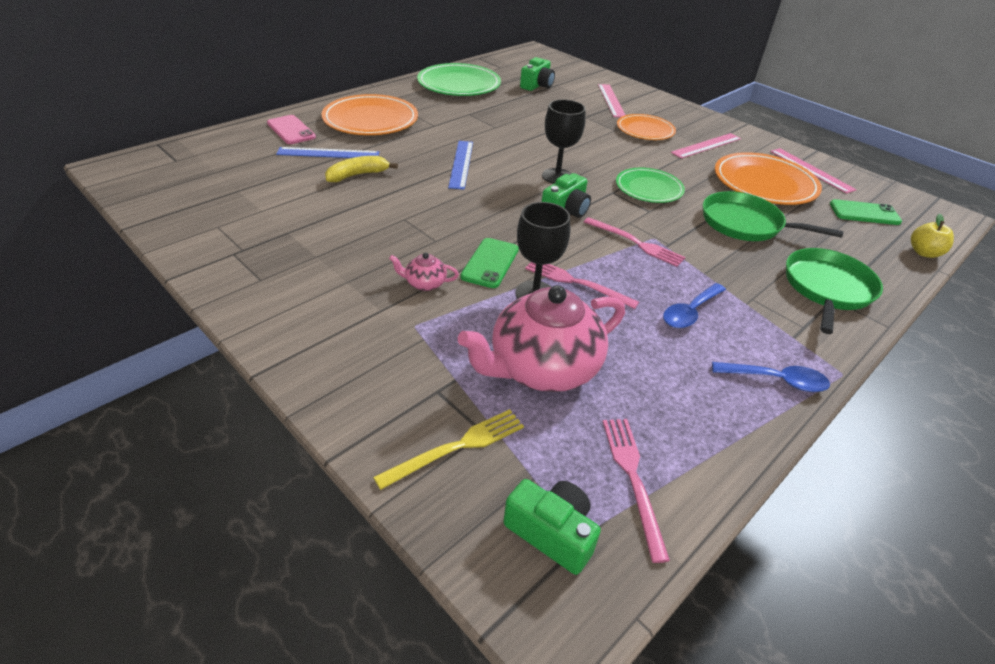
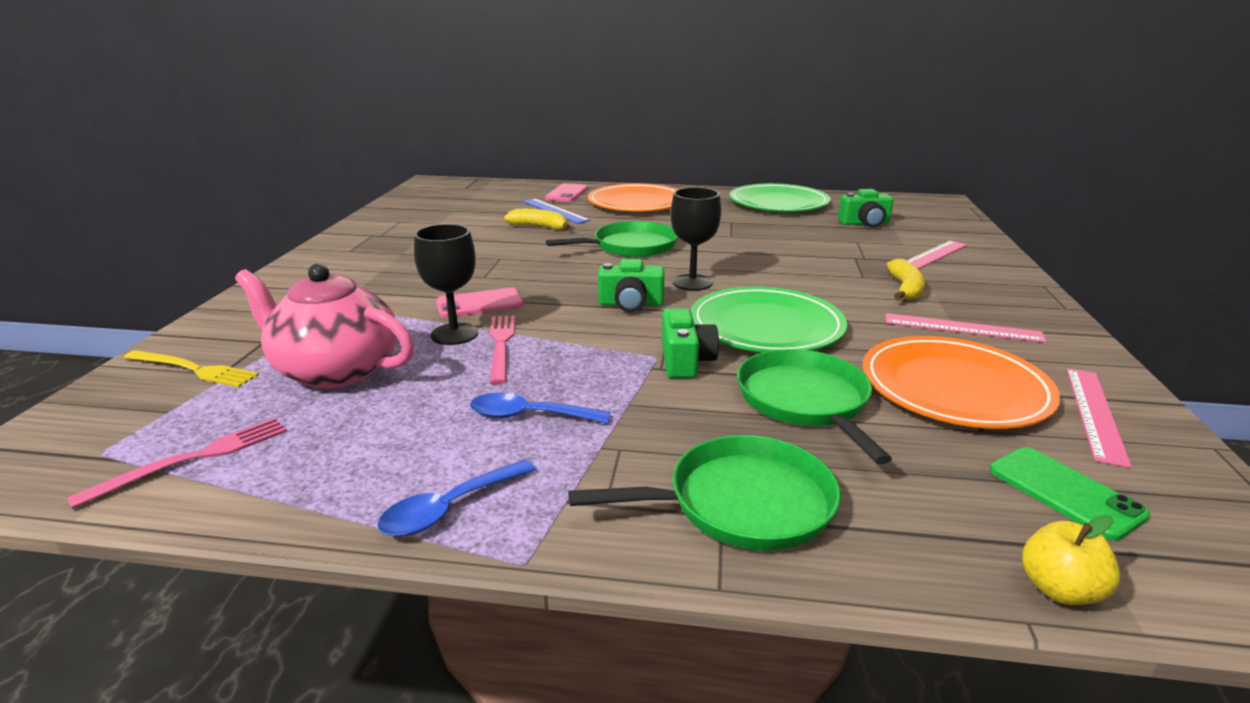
camera: 55 degrees right, 15 degrees down
pink teapot [389,253,459,291] -> none
blue ruler [448,141,473,190] -> green pan [546,221,678,257]
green phone [461,238,519,288] -> pink phone [436,288,523,317]
green camera [504,479,601,575] -> green camera moved to [662,308,719,378]
pink fork [584,217,686,267] -> none
green plate [616,168,685,203] -> green plate [691,286,847,352], size x1.56
orange plate [617,114,676,140] -> yellow banana [887,259,925,300]
blue spoon [712,362,830,392] -> blue spoon turned 75 degrees clockwise [377,459,536,537]

